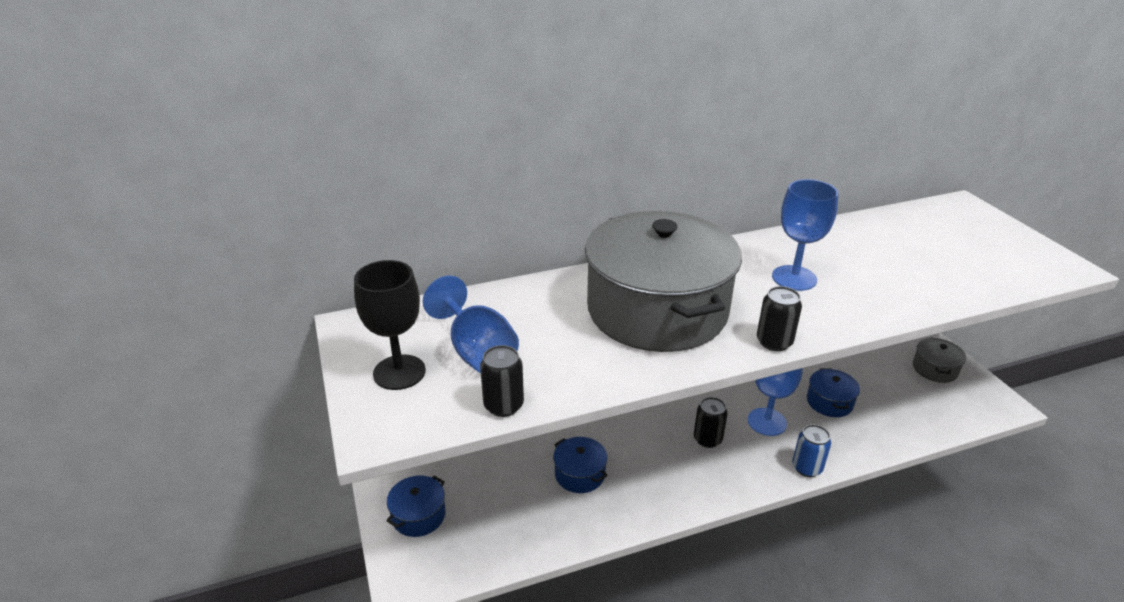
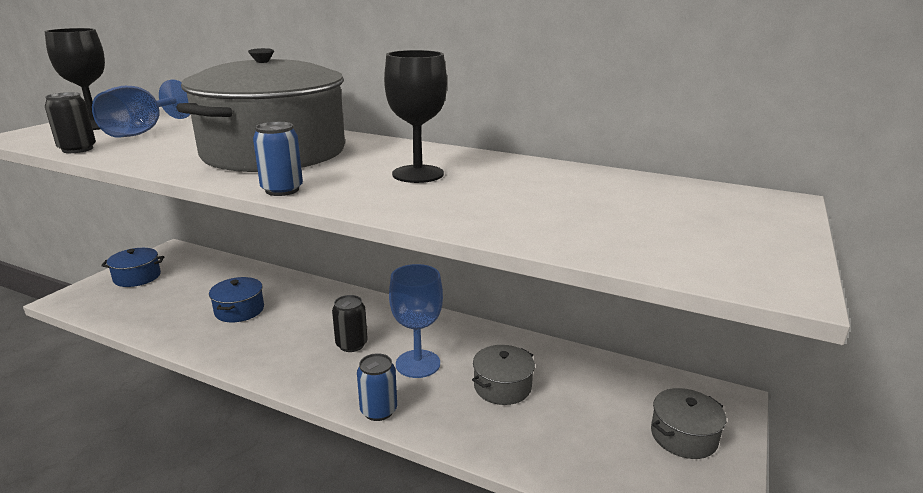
camera: 45 degrees right, 10 degrees down
black can [757,286,802,351] -> blue can [253,122,303,196]
blue goblet [772,179,838,291] -> black goblet [384,50,447,183]
blue pot [807,368,860,417] -> grey pot [472,345,535,405]

